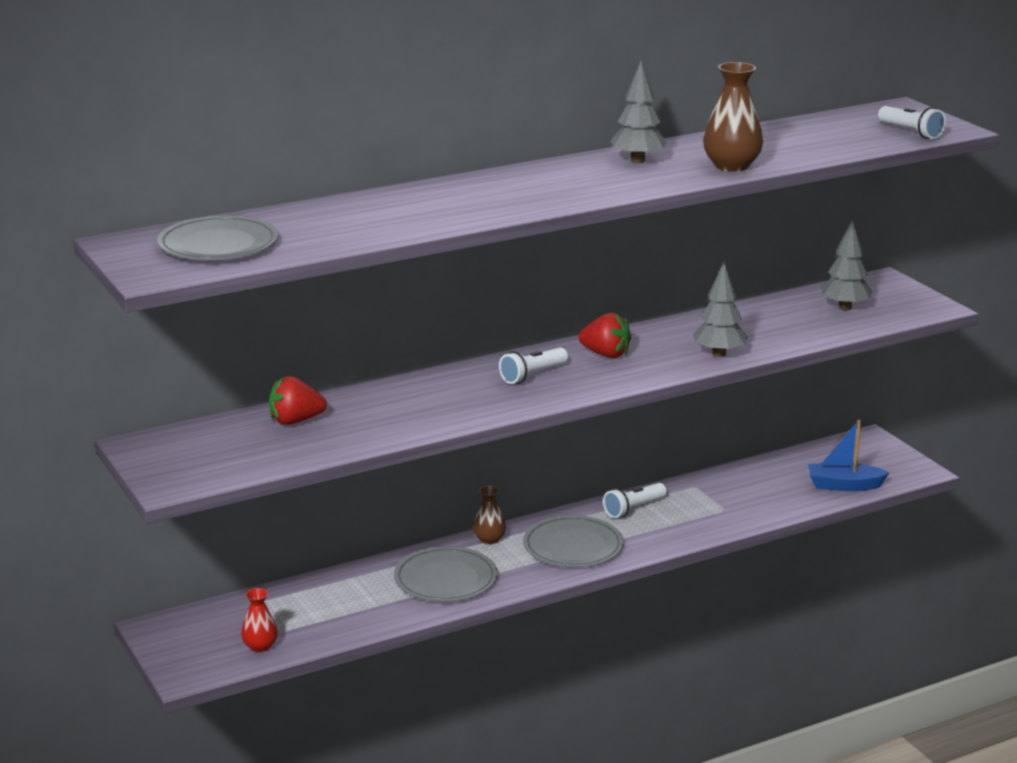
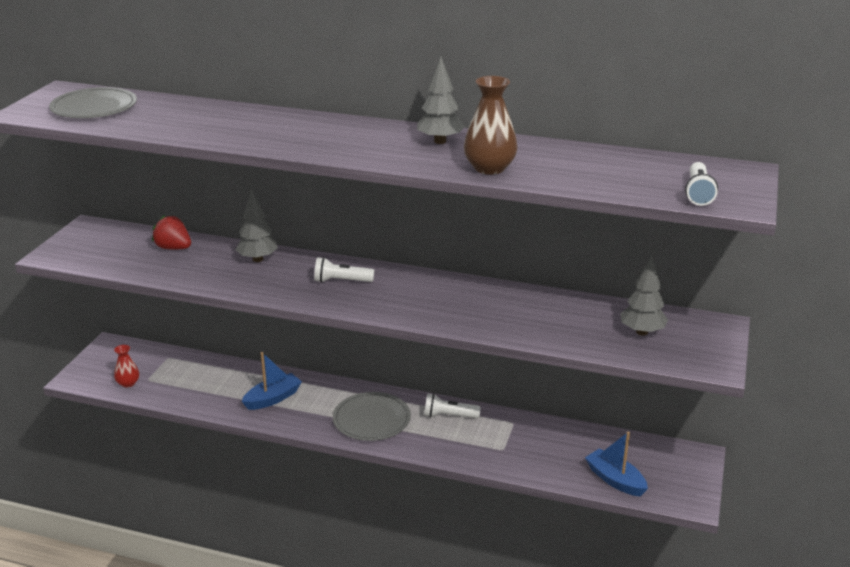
camera: 45 degrees right, 5 degrees up
grey plate [394,546,498,602] -> blue boat [242,352,302,410]
brown vase [473,486,506,544] -> none
red strawberry [578,312,631,358] -> none
grey tree [693,262,748,357] -> grey tree moved to [236,189,278,262]

